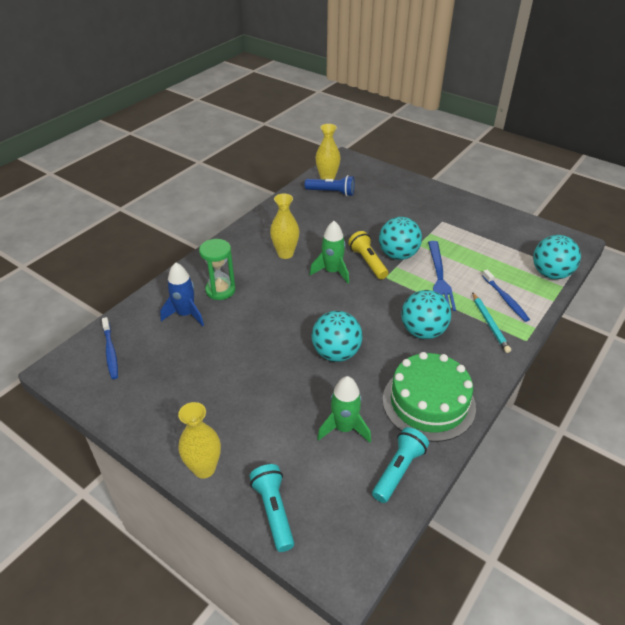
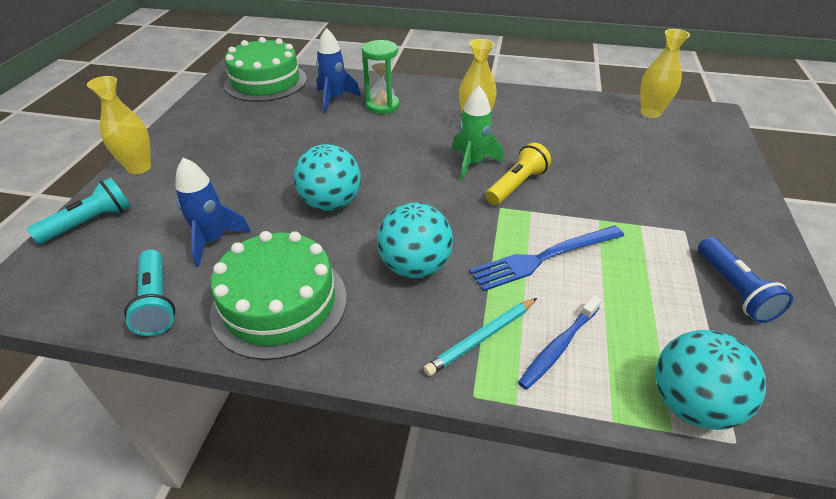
camera: 65 degrees right, 0 degrees up
blue toothbrush [102,317,118,379] -> green cake [224,37,307,102]
blue flashlight [305,175,355,196] -> blue flashlight moved to [698,237,793,323]
green rocket [317,376,371,443] -> blue rocket [175,157,251,267]
turquoise flashlight [372,427,429,503] -> turquoise flashlight turned 60 degrees clockwise [124,249,175,336]
turquoise ball [379,217,422,260] -> none

